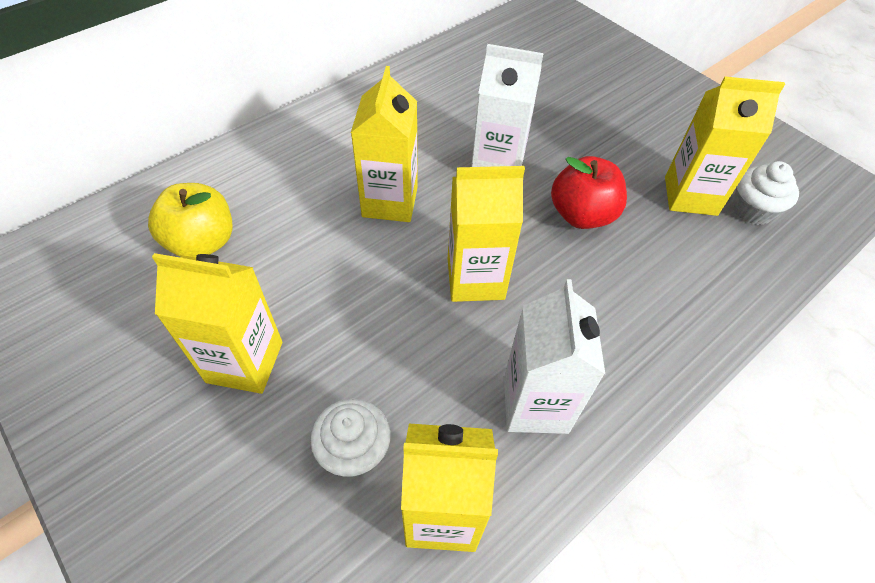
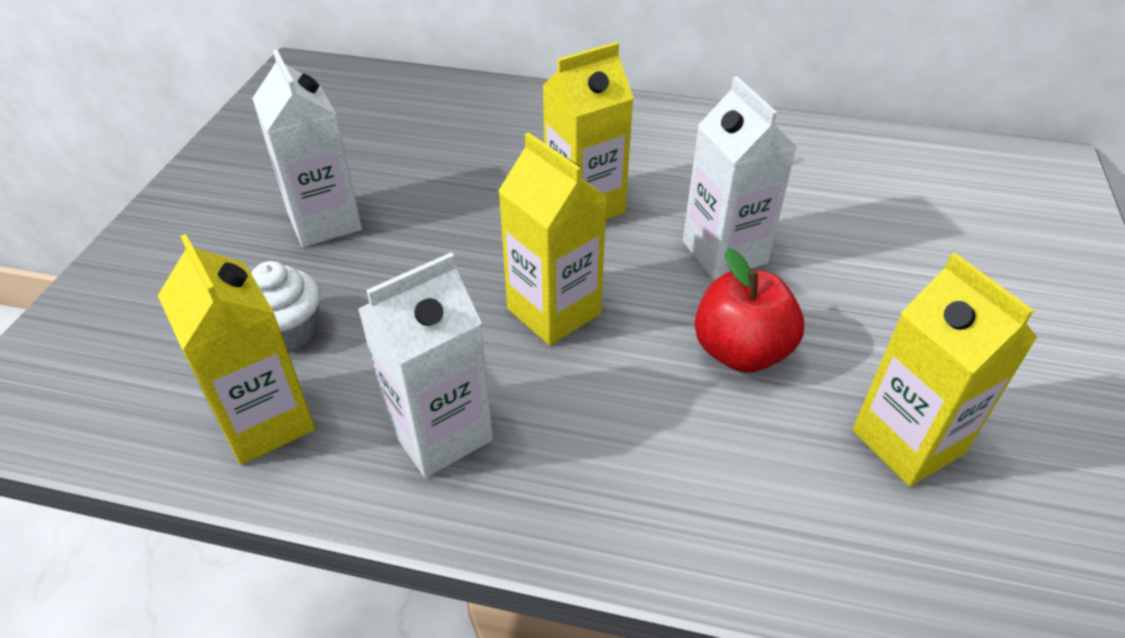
camera: 55 degrees right, 10 degrees down
yellow apple [148,183,233,257] -> none
yellow carton [152,253,282,394] -> white carton [252,49,362,247]
white cupcake [733,161,799,225] -> none

